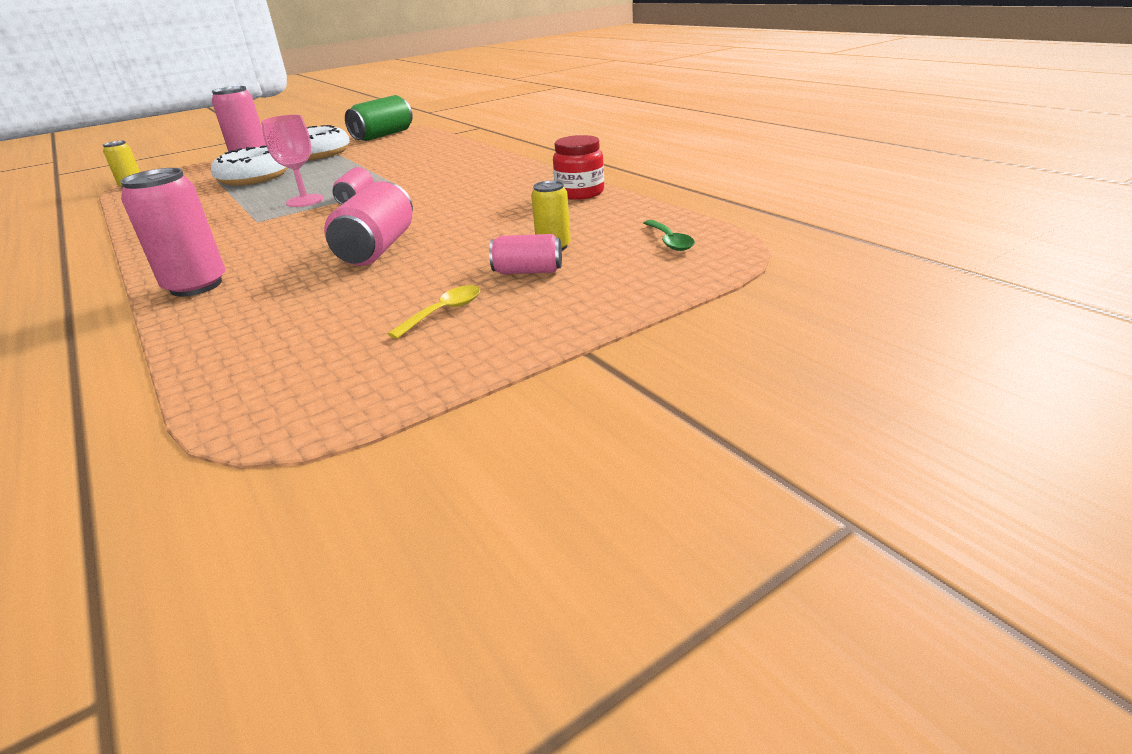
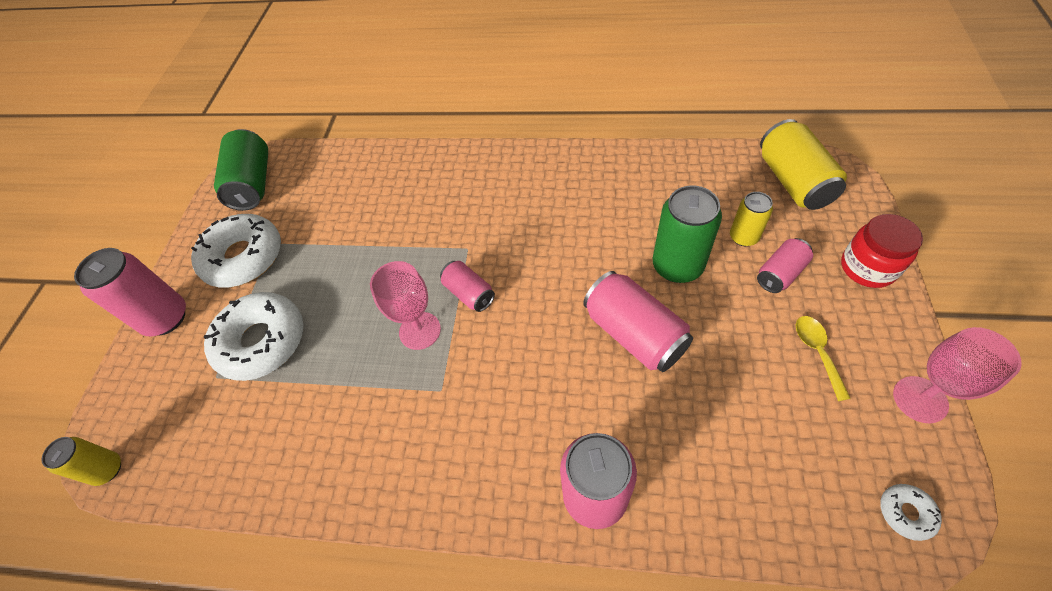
camera: 45 degrees left, 25 degrees up
red jar [553,135,604,200] -> red jar moved to [841,214,923,288]
green spoon [644,220,695,251] -> yellow can [760,119,847,210]
none -> green can [653,186,722,283]
none -> white donut [880,484,942,541]
none -> pink goblet [893,327,1022,423]

